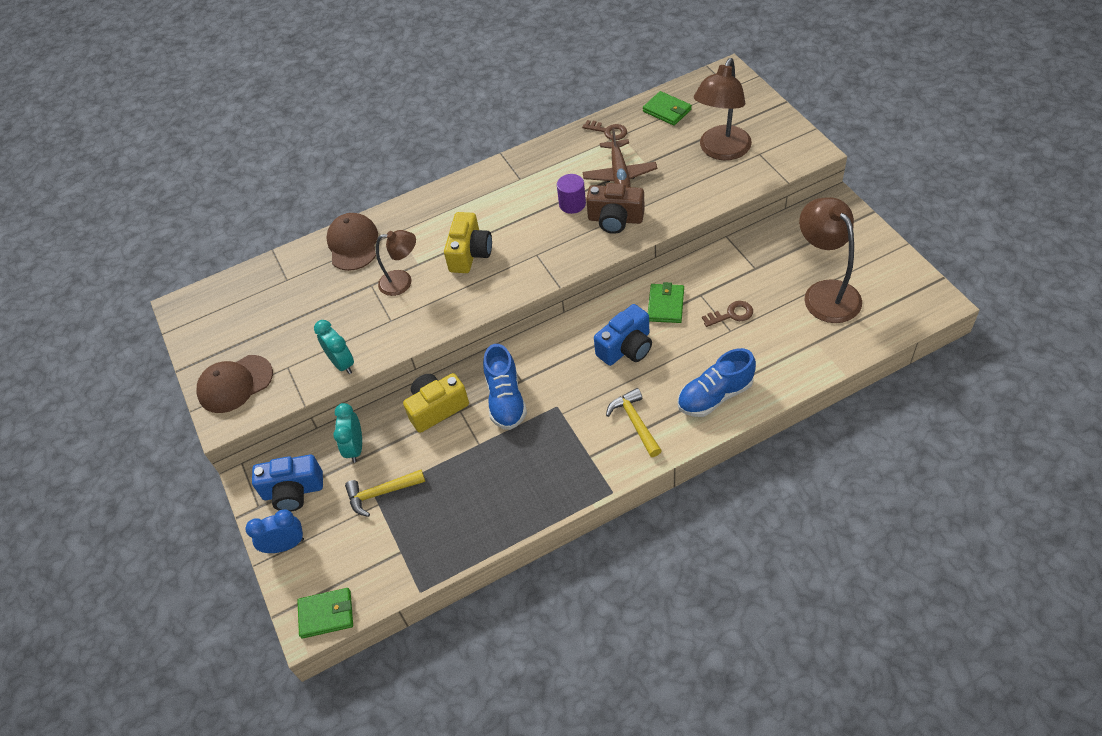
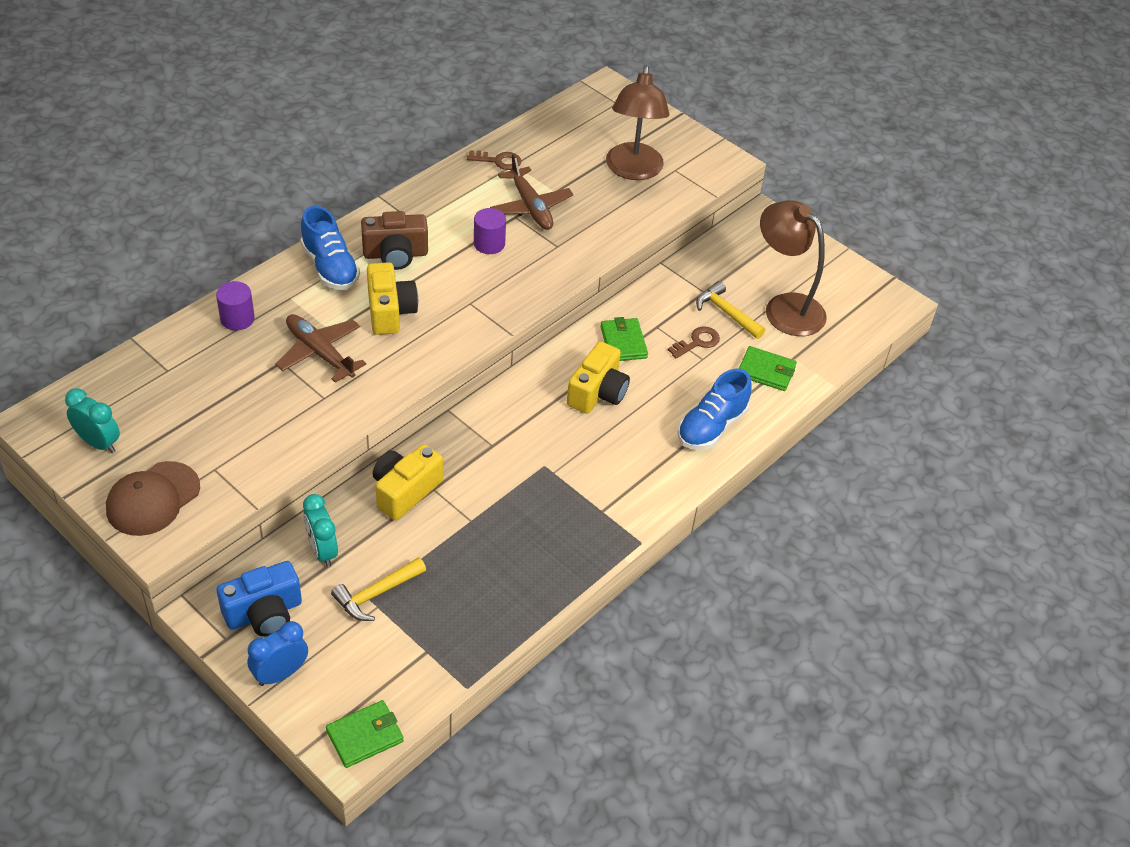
camera: 30 degrees left, 5 degrees down
turquoise clock [314,320,354,374] -> turquoise clock moved to [65,388,120,453]
brown cap [326,213,378,271] -> purple cylinder [216,281,255,330]
brown lamp [376,230,416,296] -> brown plane [275,314,366,383]
blue shoe [483,344,527,430] -> blue shoe moved to [301,206,360,290]
brown camera [586,183,645,234] -> brown camera moved to [361,211,428,270]
blue camera [594,304,652,366] -> yellow camera [567,341,630,414]
yellow hammer [606,388,662,457] -> yellow hammer moved to [696,281,765,339]
green wallet [643,91,692,126] -> green wallet moved to [739,346,797,391]

